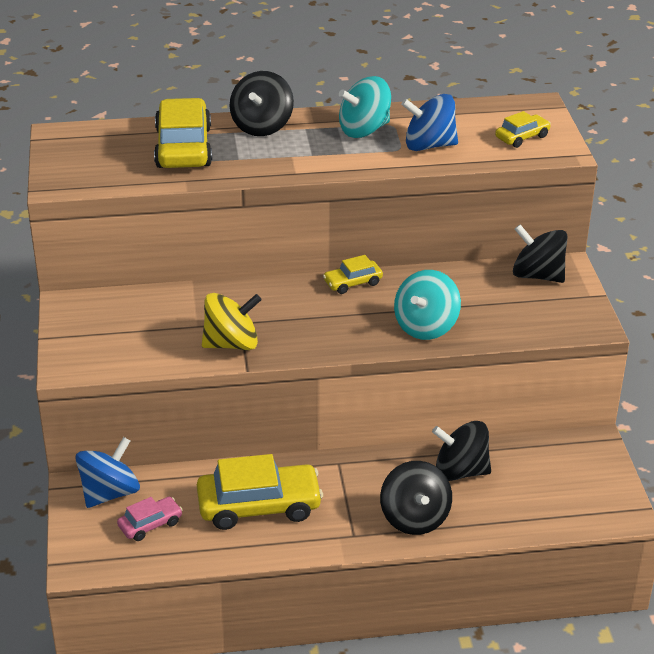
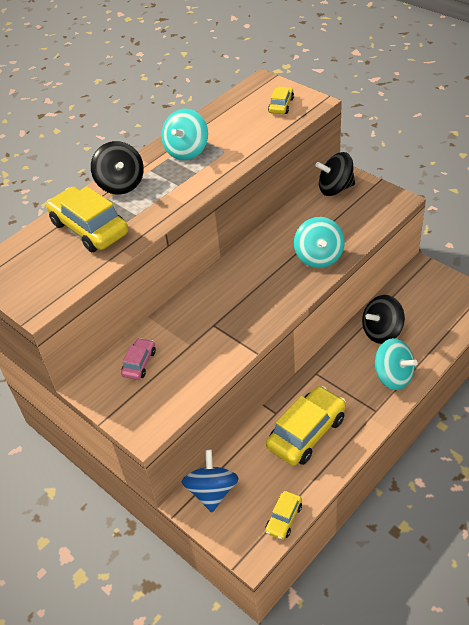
camera: 35 degrees left, 10 degrees up
pink car [117,497,183,541] -> pink car moved to [121,338,156,380]
yellow spinning top [202,293,262,350] -> none
yellow car [323,255,383,294] -> yellow car moved to [265,491,302,540]
black spinning top [380,461,452,535] -> turquoise spinning top [374,338,418,390]
blue spinning top [401,94,458,151] -> none

